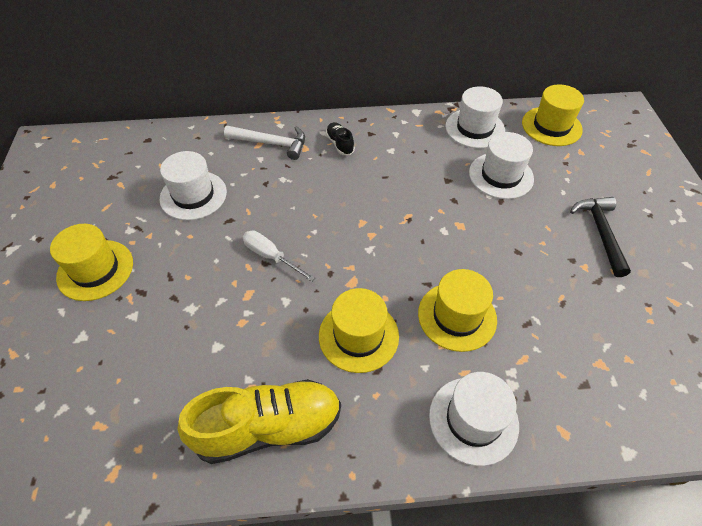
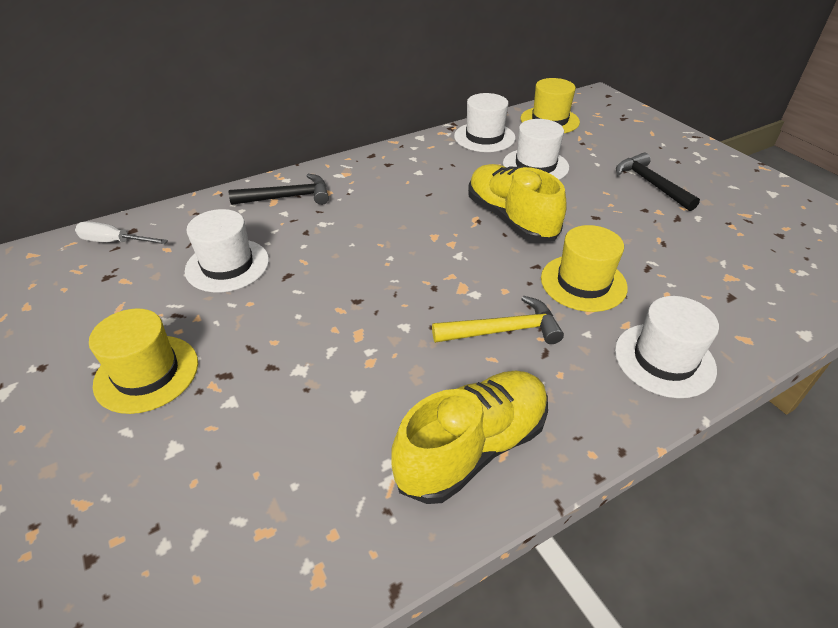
camera: 25 degrees left, 10 degrees down
white hammer [224,126,305,160] -> black hammer [229,174,329,205]
white screwdriver [243,231,315,282] -> white screwdriver moved to [75,221,168,244]
yellow hat [319,288,399,373] -> yellow hammer [432,296,564,344]
black shoe [326,122,355,155] -> none
none -> yellow shoe [468,164,567,242]

